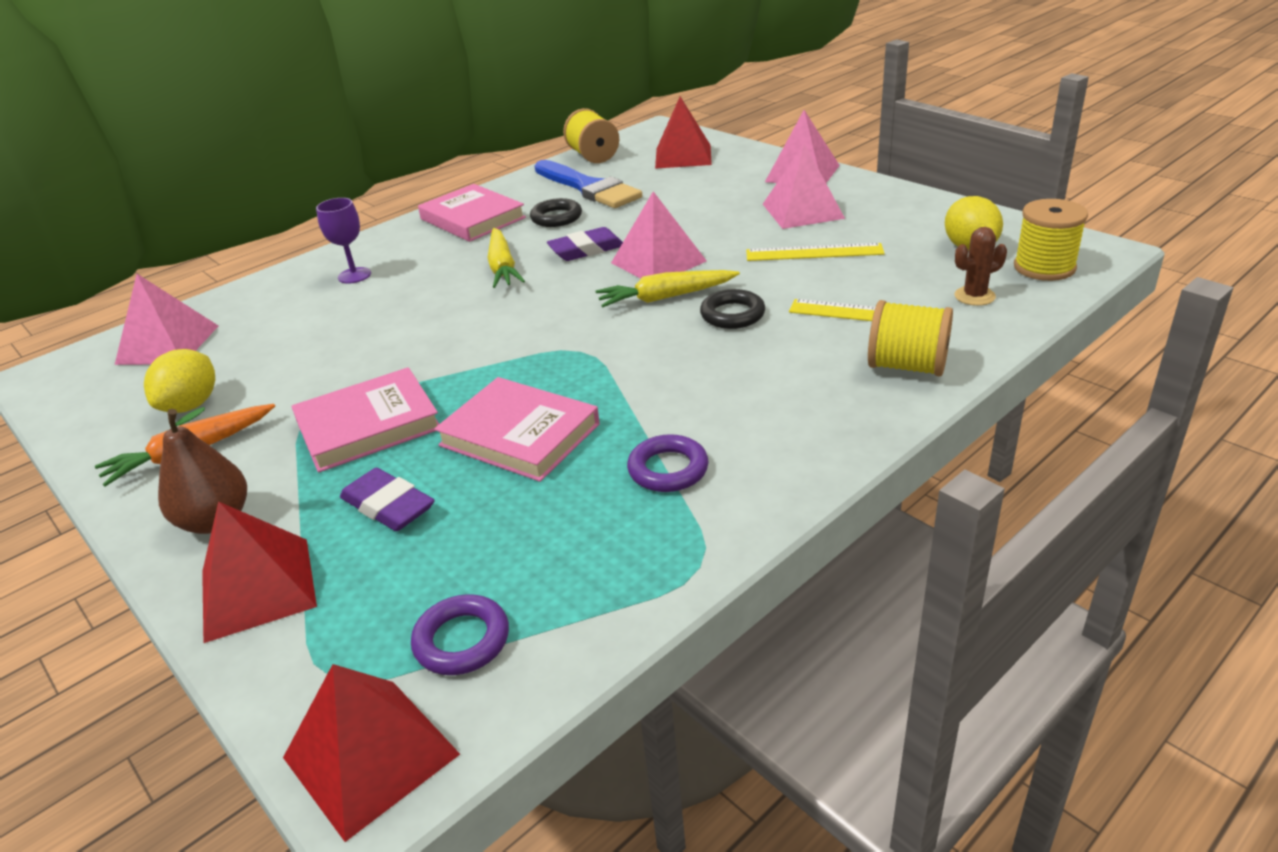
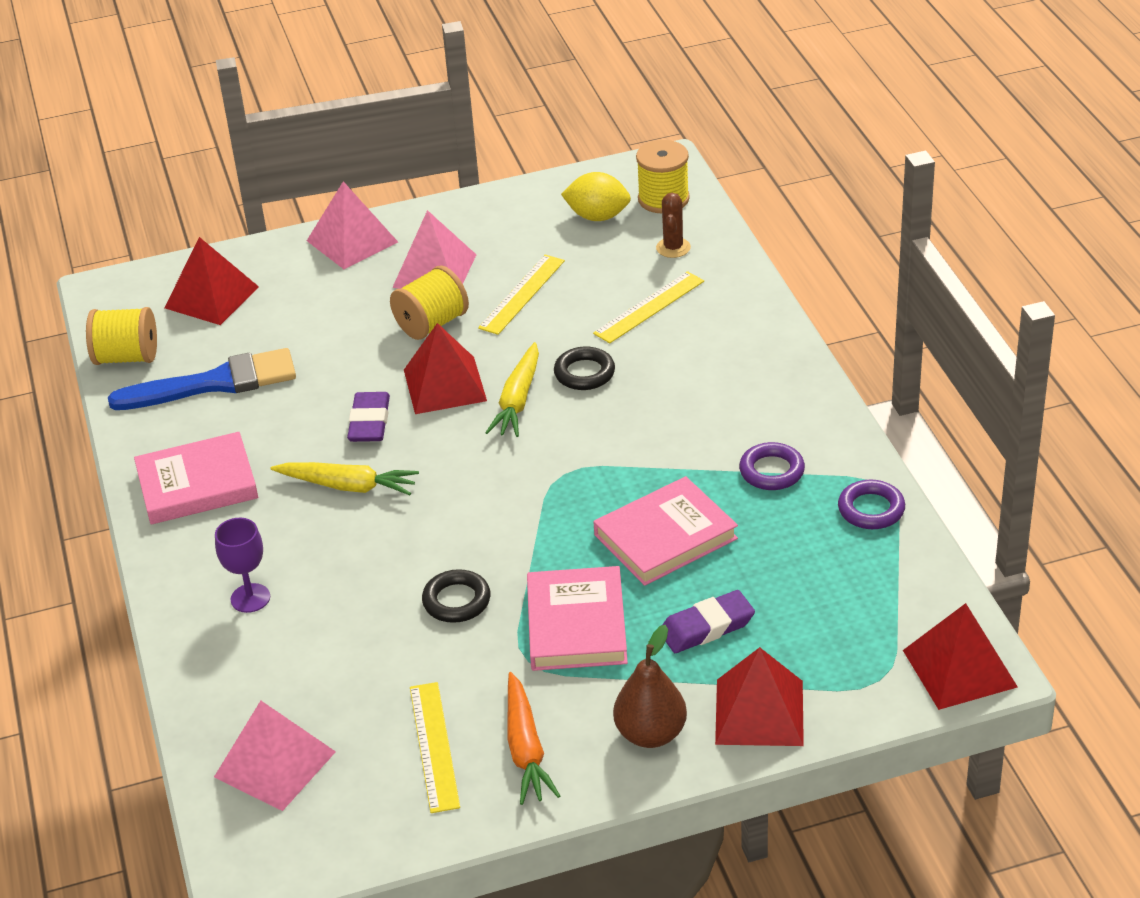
camera: 65 degrees left, 5 degrees up
yellow lemon [144,349,215,413] -> yellow ruler [410,682,460,813]
purple ring [411,594,509,675] -> purple ring moved to [838,479,905,529]
black ring [530,198,582,227] -> black ring moved to [422,569,491,623]
pink pyramid [611,191,707,279] -> red pyramid [404,323,487,414]
yellow spool [868,300,953,377] -> yellow spool moved to [390,265,469,340]

